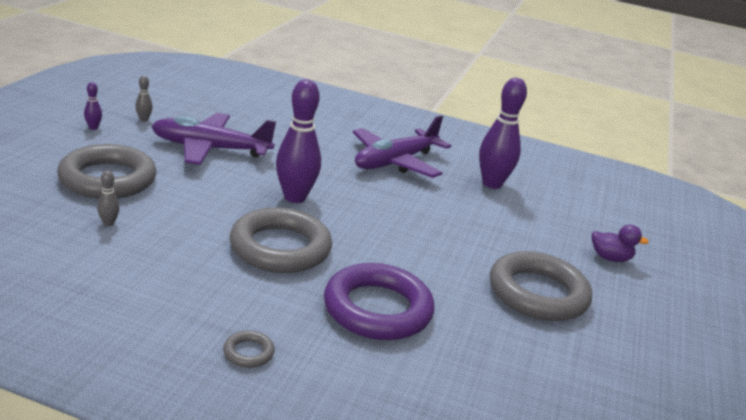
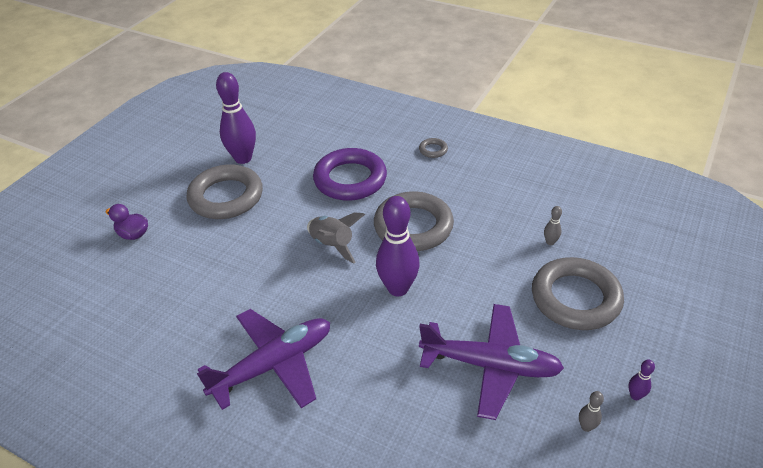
camera: 165 degrees left, 15 degrees up
purple bowling pin [479,78,527,189] -> purple bowling pin moved to [216,72,256,164]
none -> grey rocket [307,213,365,263]

